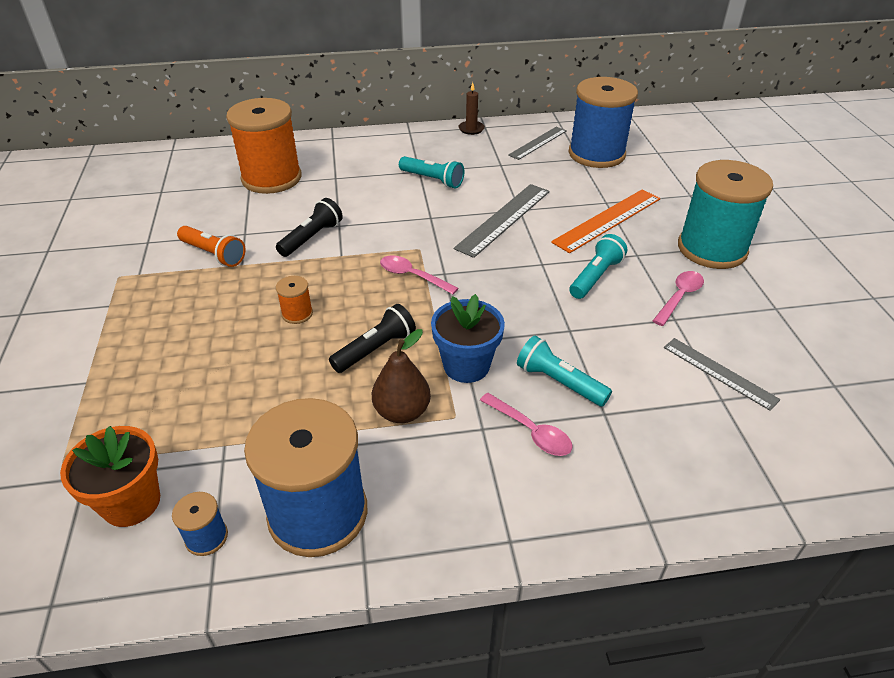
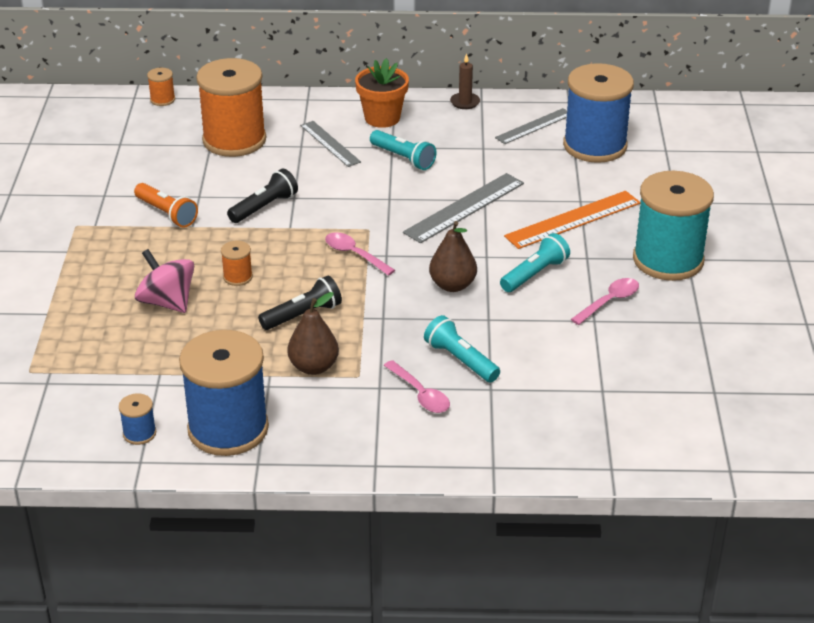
camera: 10 degrees right, 5 degrees down
orange flower pot [60,426,160,527] -> orange flower pot moved to [355,58,409,128]
blue flower pot [431,294,505,383] -> none
grey ruler [664,338,781,411] -> grey ruler moved to [300,121,361,167]
none -> pink spinning top [135,249,194,313]
none -> orange spool [147,68,175,106]
none -> brown pear [429,221,477,292]

